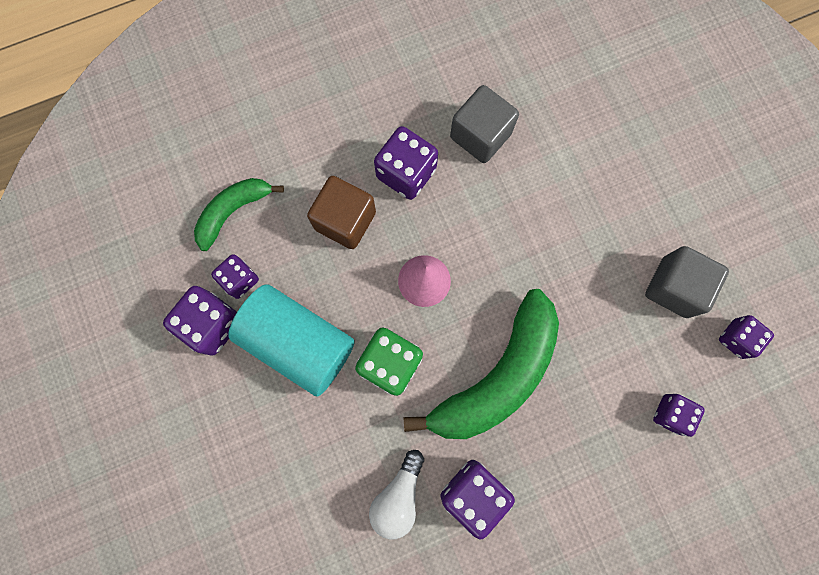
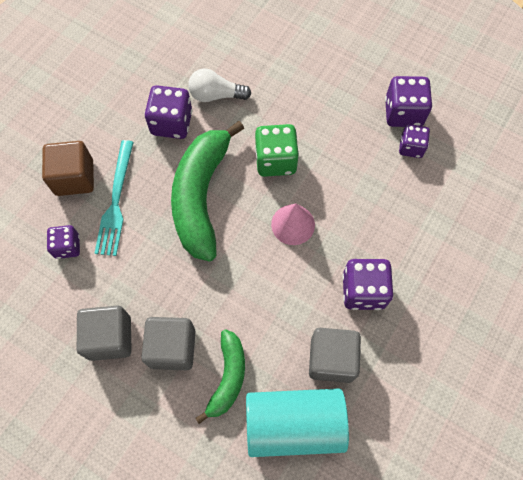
camera: 145 degrees right, 10 degrees down
green banana [194,178,284,251] -> green banana moved to [195,329,245,424]
turquoise cylinder [228,285,355,397] -> turquoise cylinder moved to [246,388,349,457]
brown cube [307,176,376,249] -> brown cube moved to [42,141,94,196]
white light bulb [369,450,424,539] -> white light bulb turned 75 degrees counterclockwise [188,68,251,102]
purple dice [719,315,774,359] -> none
none -> turquoise fork [94,140,134,256]
none -> grey cube [141,317,196,370]

